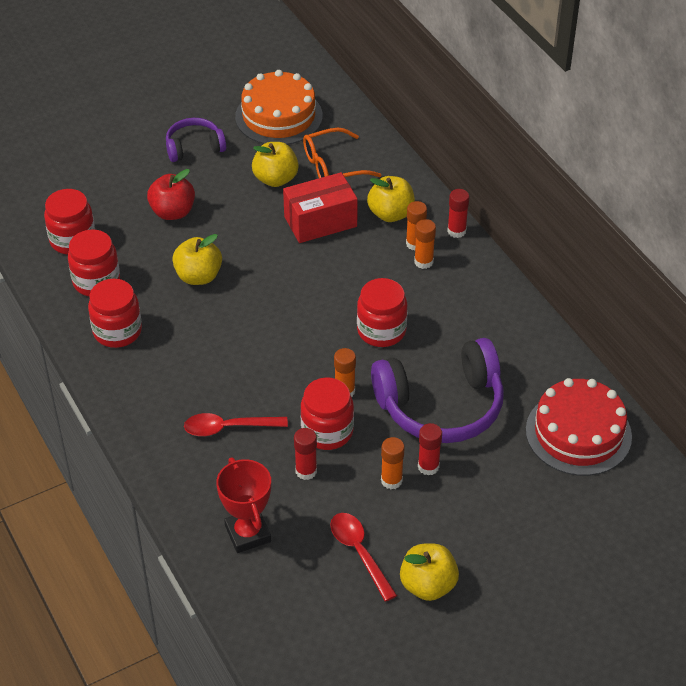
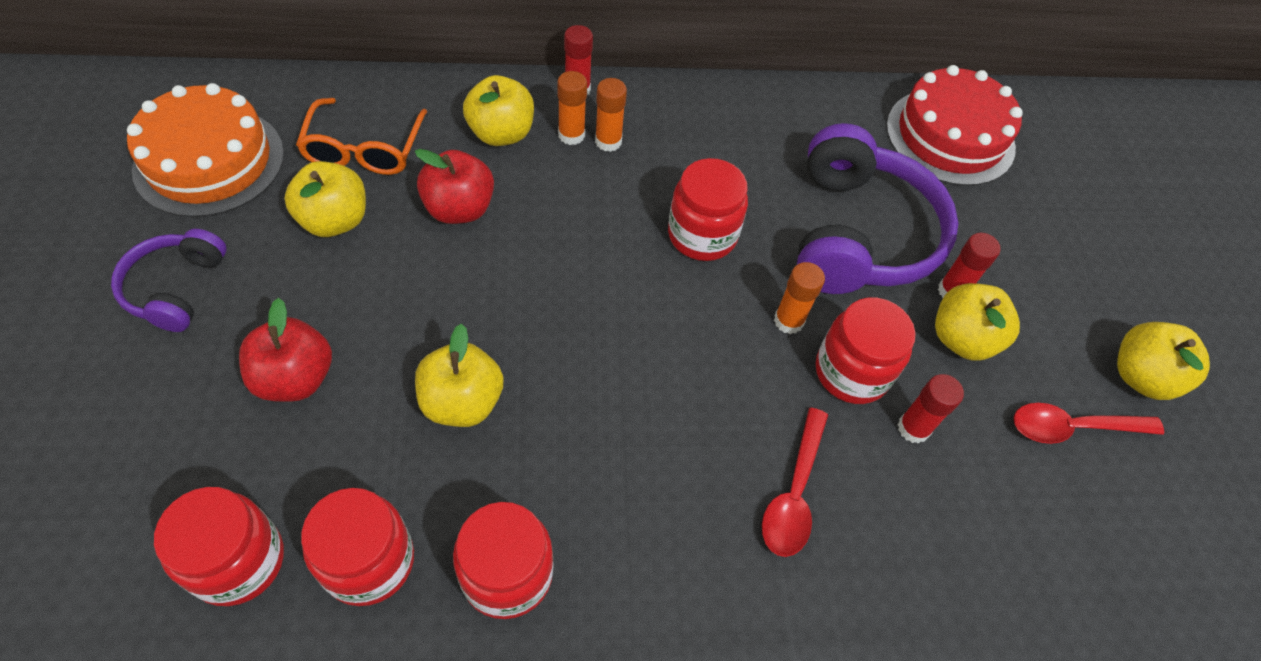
camera: 70 degrees left, 10 degrees up
red trophy [216,457,271,553] -> none
red box [283,172,358,243] -> red apple [415,149,494,224]
orange glue stick [381,437,405,489] -> yellow apple [935,283,1020,361]

